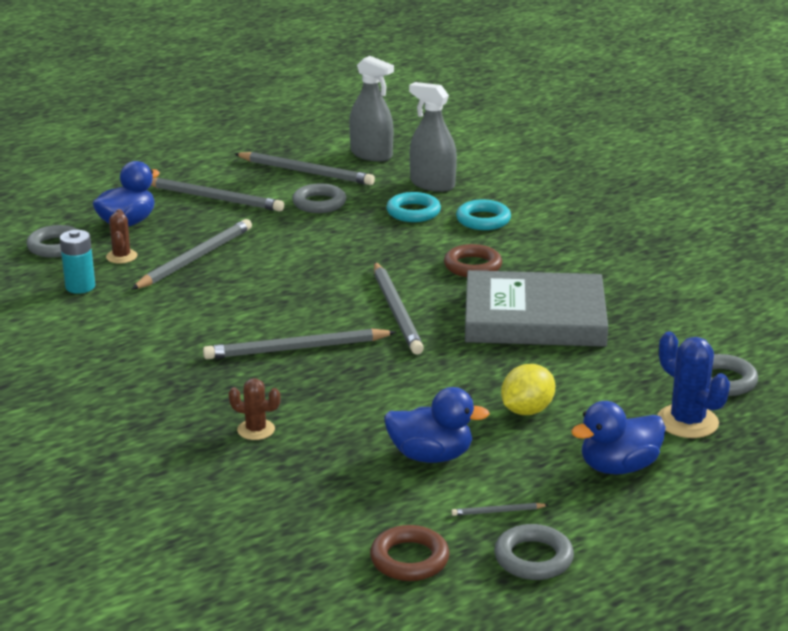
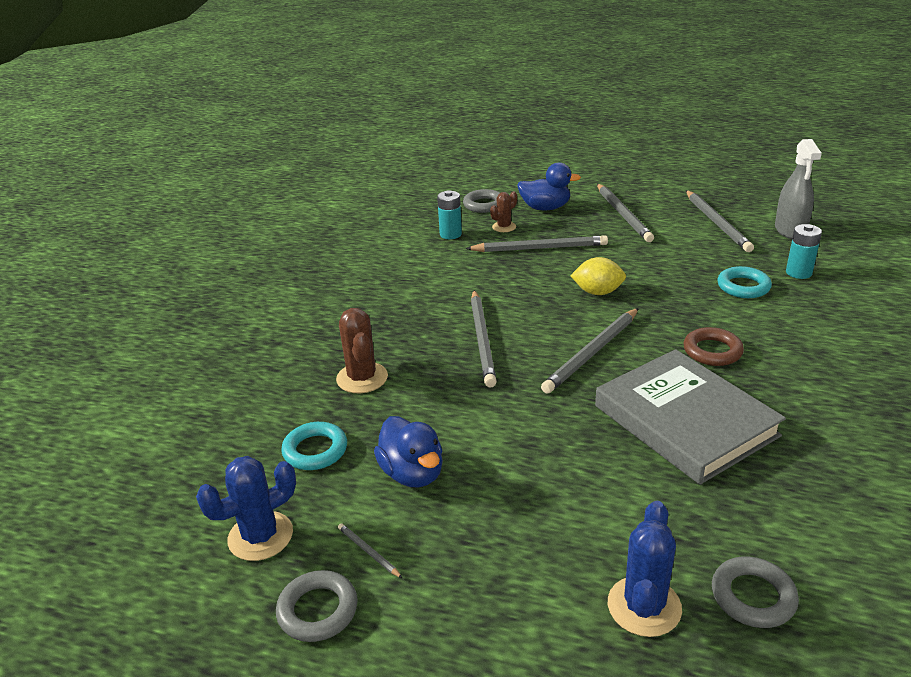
camera: 55 degrees right, 5 degrees up
grey pencil [203,328,397,359] -> grey pencil turned 135 degrees counterclockwise [471,290,497,388]
brown cactus [229,378,281,440] -> brown cactus [336,308,388,393], size x1.64
grey ring [292,183,346,213] -> none
brown ring [370,525,450,581] -> blue cactus [196,456,296,561]
grey spray bottle [409,82,457,192] -> turquoise battery [786,224,822,279]
turquoise ring [456,200,511,230] -> turquoise ring moved to [281,422,347,470]
yellow lemon [501,364,555,415] -> yellow lemon moved to [571,257,626,295]
blue duck [571,401,666,474] -> none

